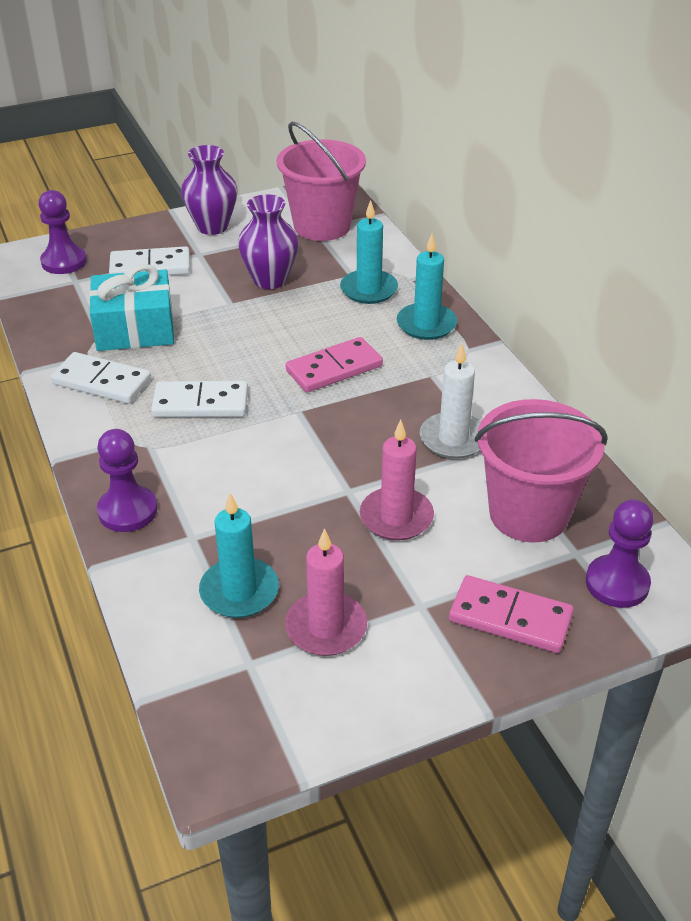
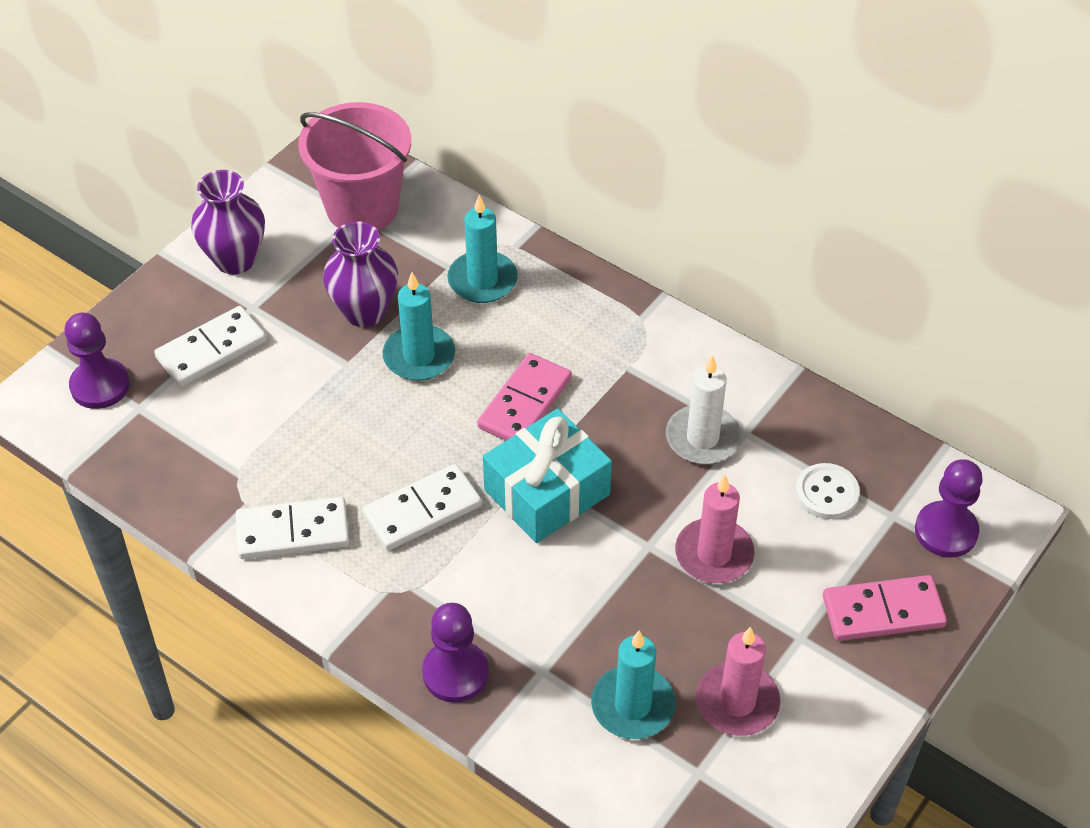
camera: 30 degrees left, 10 degrees up
turquoise gift [89,264,174,351] -> turquoise gift moved to [483,409,612,543]
turquoise candle [397,234,457,340] -> turquoise candle moved to [383,272,455,381]
pink bucket [475,399,608,542] -> white button [795,463,860,519]

